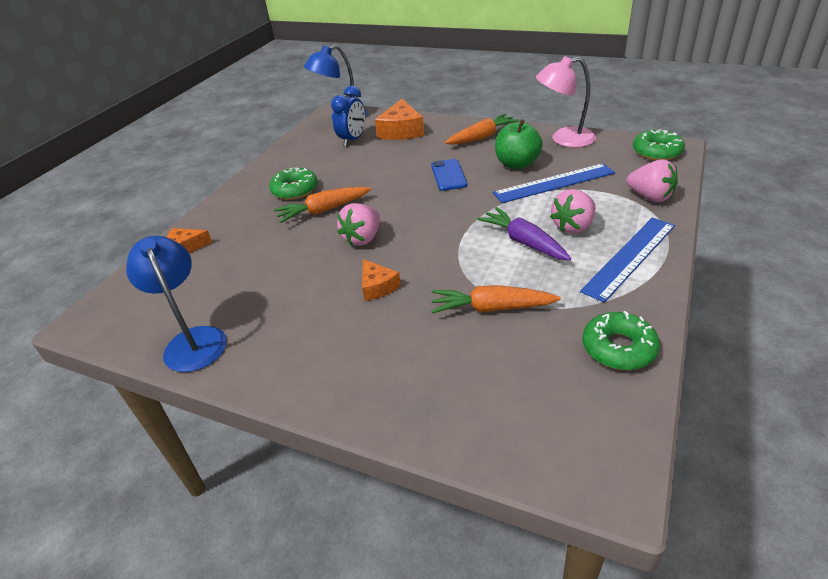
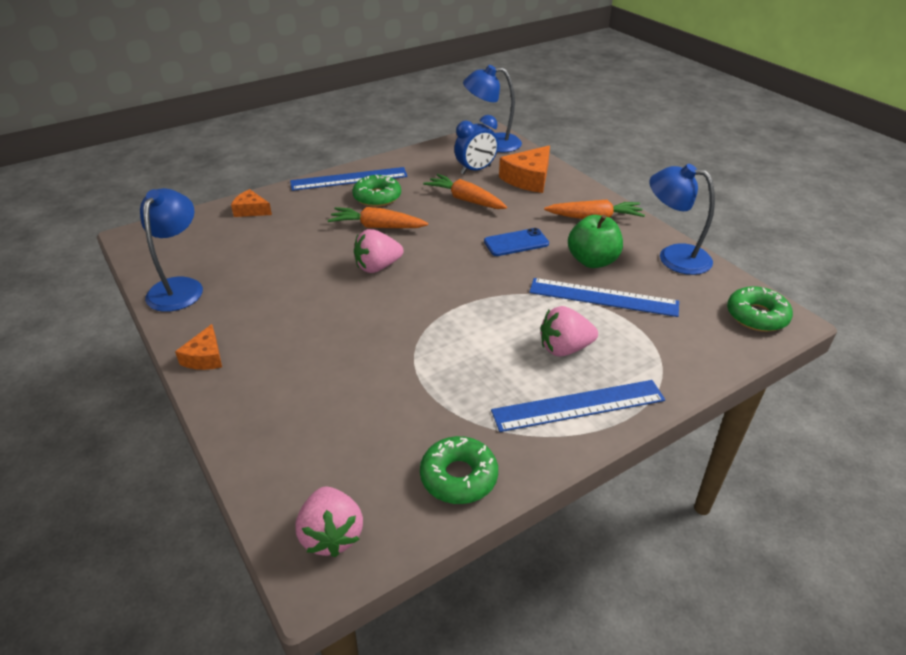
camera: 30 degrees right, 0 degrees up
orange cheese [362,259,401,301] -> orange cheese moved to [175,324,222,370]
blue phone [431,159,467,191] -> blue phone turned 45 degrees clockwise [484,228,549,256]
orange carrot [431,285,561,314] -> orange carrot moved to [423,174,507,209]
purple carrot [477,207,571,261] -> none
pink lamp [536,56,596,148] -> blue lamp [649,164,715,275]
pink strawberry [626,159,678,202] -> pink strawberry moved to [296,486,363,557]
none -> blue ruler [290,167,408,191]

